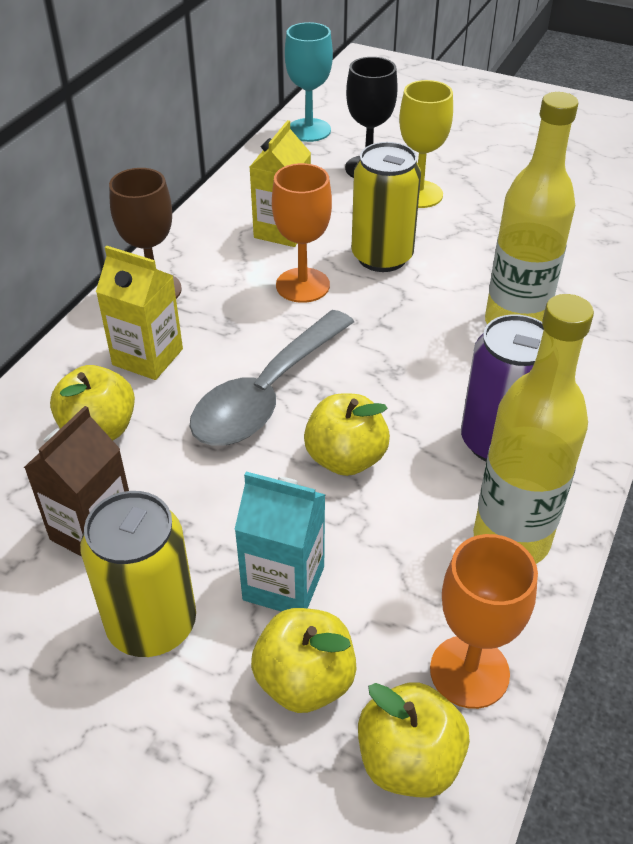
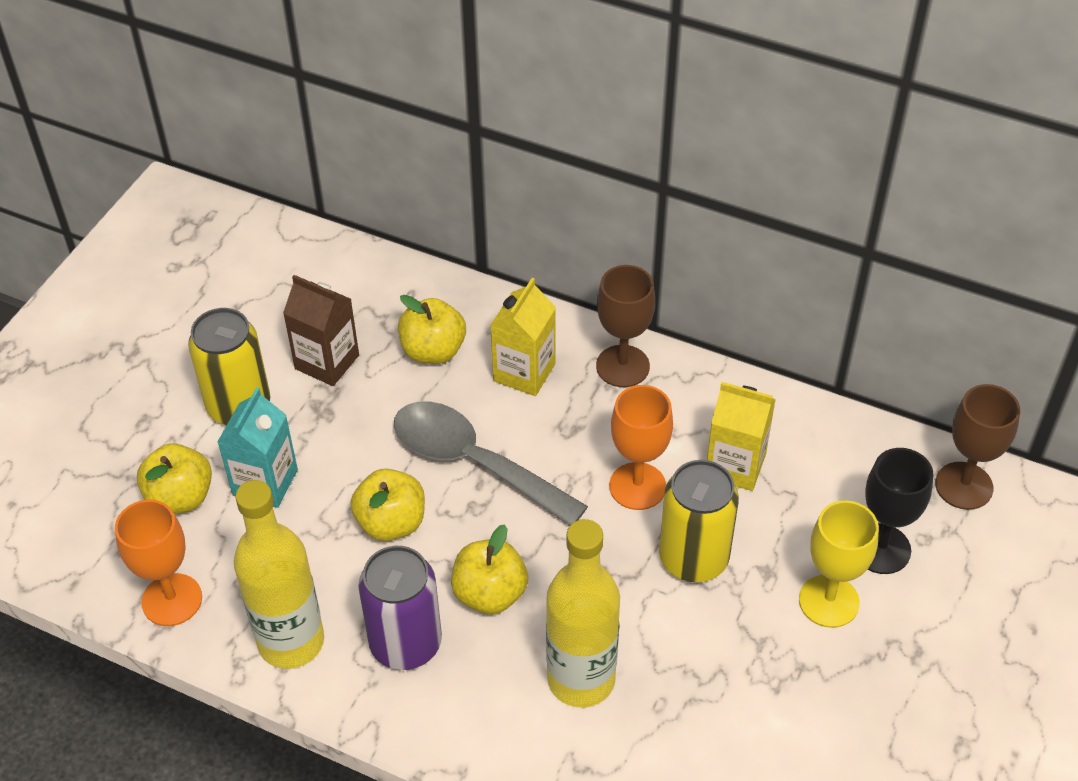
camera: 90 degrees right, 5 degrees up
turquoise goblet [285,22,333,142] -> brown goblet [935,384,1020,510]
yellow apple [358,682,470,798] -> yellow apple moved to [451,524,528,614]

